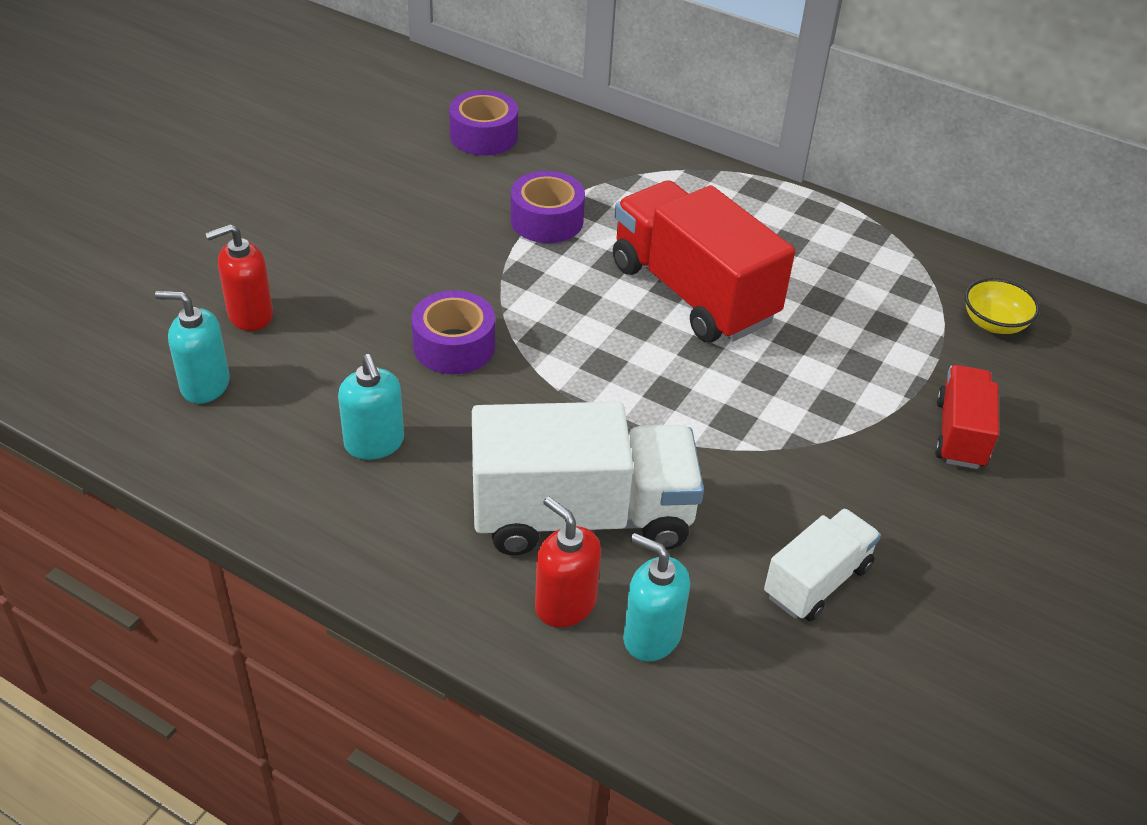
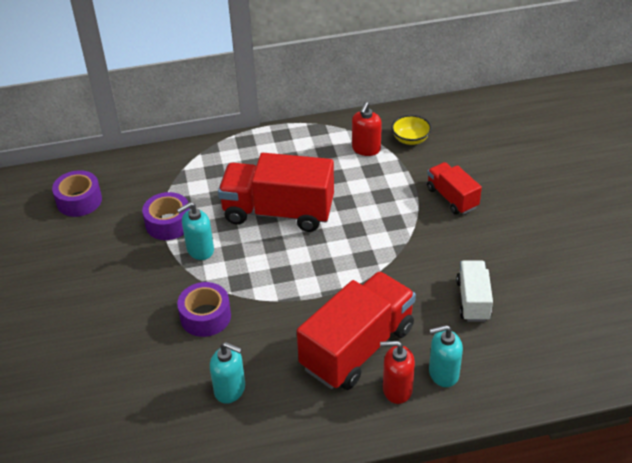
camera: 40 degrees left, 0 degrees up
turquoise soap dispenser [155,291,230,404] -> turquoise soap dispenser moved to [177,202,214,260]
red soap dispenser [205,224,273,331] -> red soap dispenser moved to [352,102,382,156]
white truck [472,402,704,555] -> red truck [297,271,416,390]

